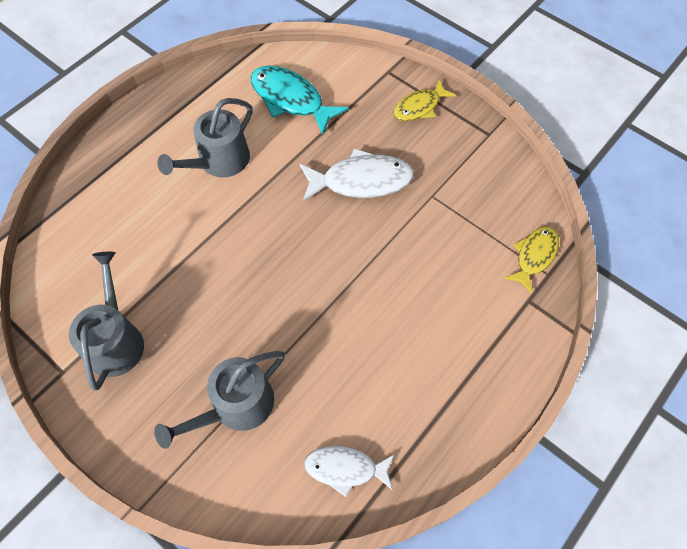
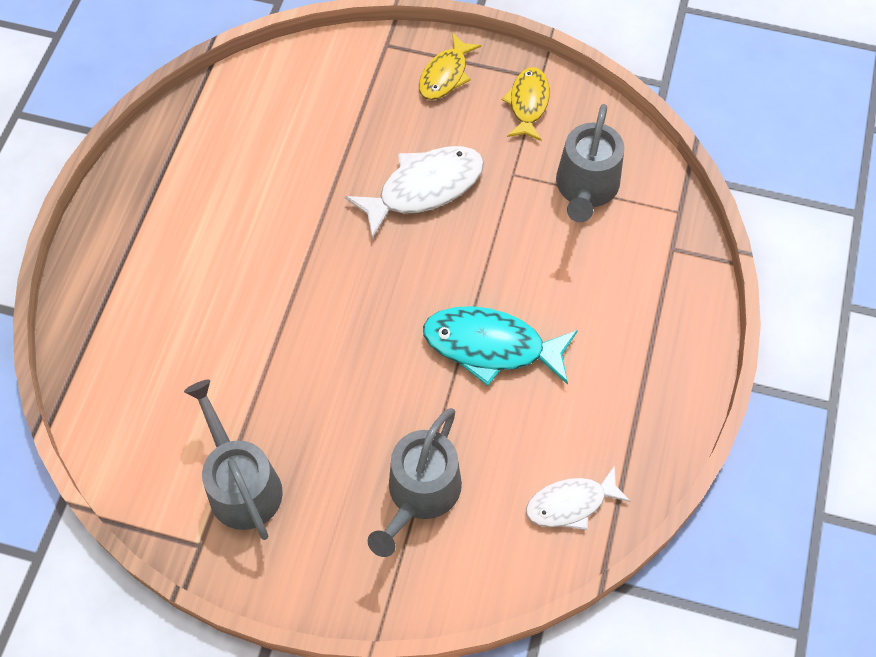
camera: 25 degrees left, 0 degrees up
grey watering can [157,98,253,177] -> grey watering can moved to [556,104,624,223]
turquoise fish [251,65,349,135] -> turquoise fish moved to [423,306,578,386]
yellow fish [504,227,559,293] -> yellow fish moved to [502,67,550,141]

